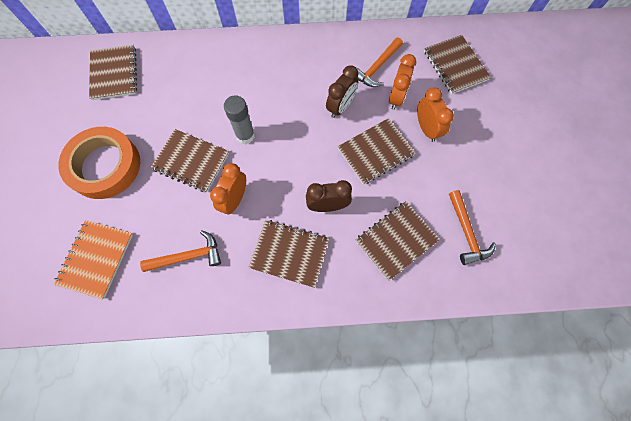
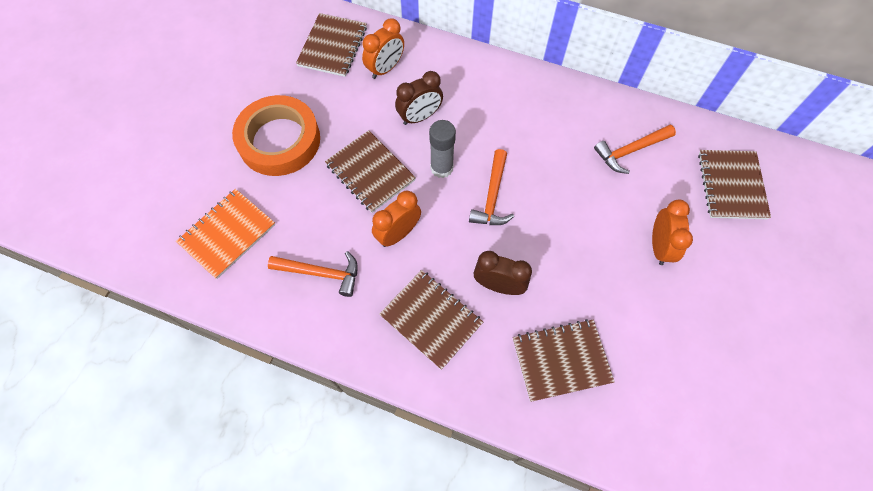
camera: 25 degrees right, 5 degrees down
brown clock [326,65,358,118] -> brown clock moved to [395,71,443,125]
brown notebook [338,118,416,185] -> none
orange clock [389,54,416,110] -> orange clock moved to [362,18,404,79]
orange hammer [449,190,496,265] -> orange hammer moved to [469,149,514,225]

